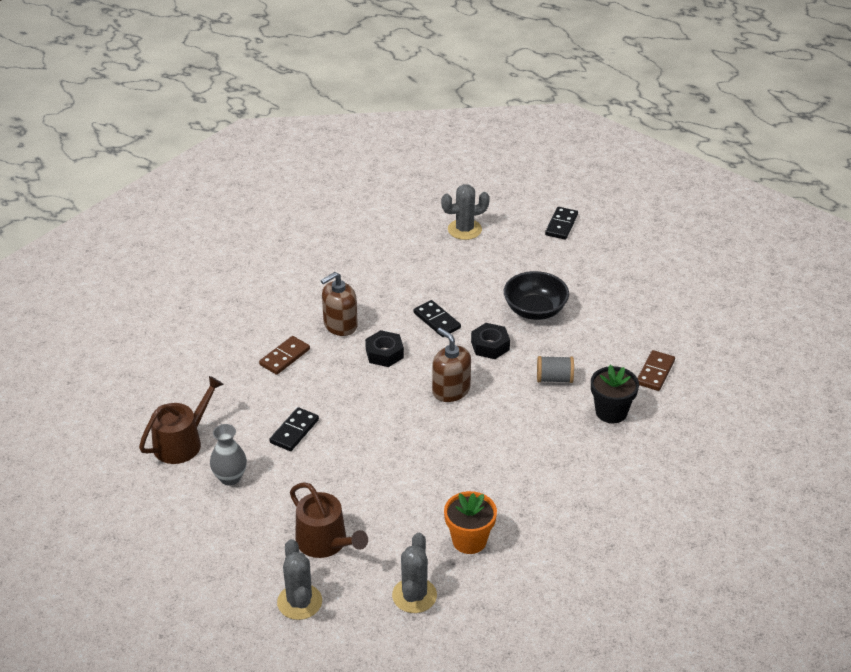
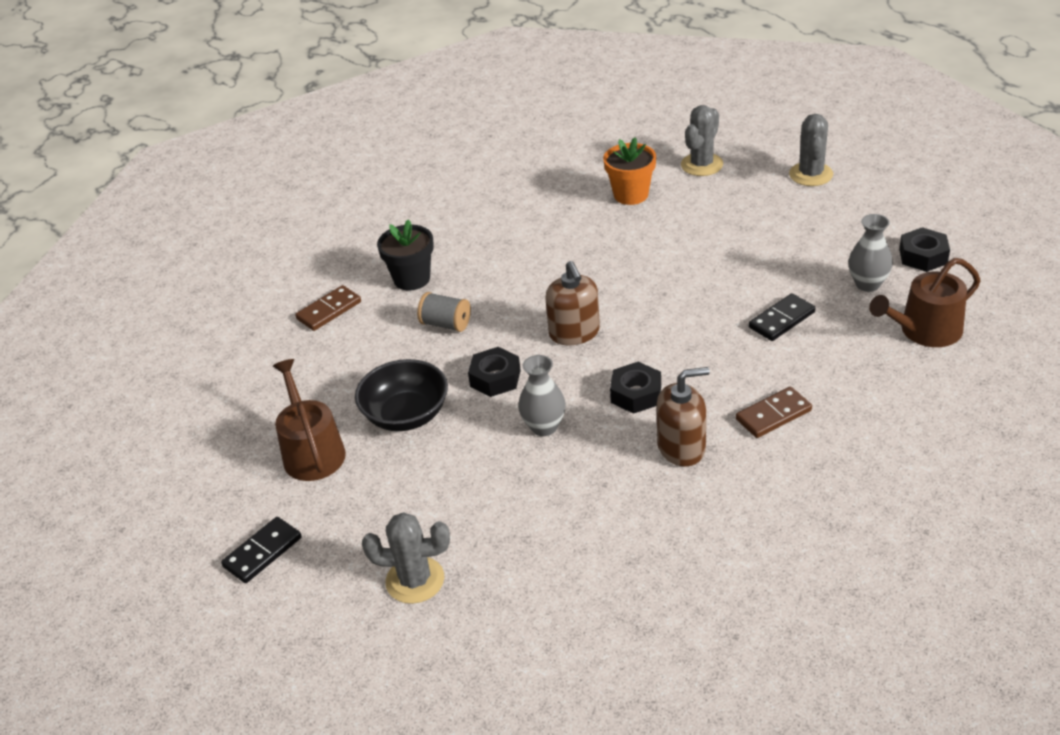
camera: 155 degrees left, 0 degrees up
brown watering can [290,482,368,558] -> brown watering can moved to [273,359,346,481]
black domino [414,300,461,337] -> grey vase [518,355,566,436]
none -> black nut [899,227,950,272]

